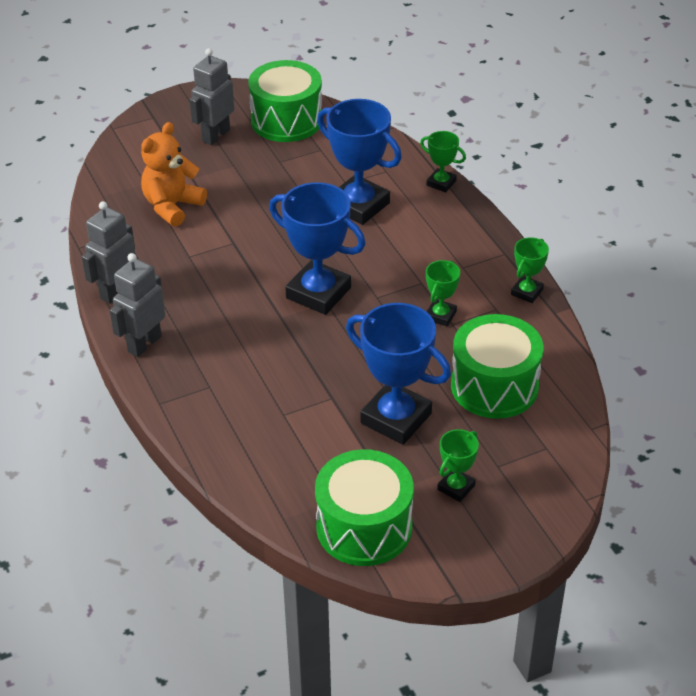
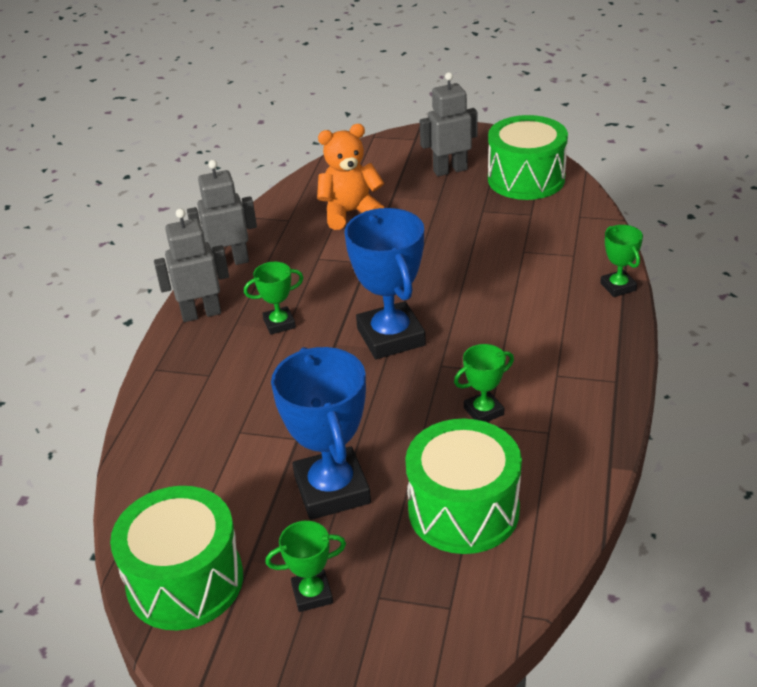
camera: 40 degrees right, 5 degrees down
blue trophy [317,99,402,225] -> none
green trophy [511,237,549,303] -> green trophy moved to [244,262,304,334]

